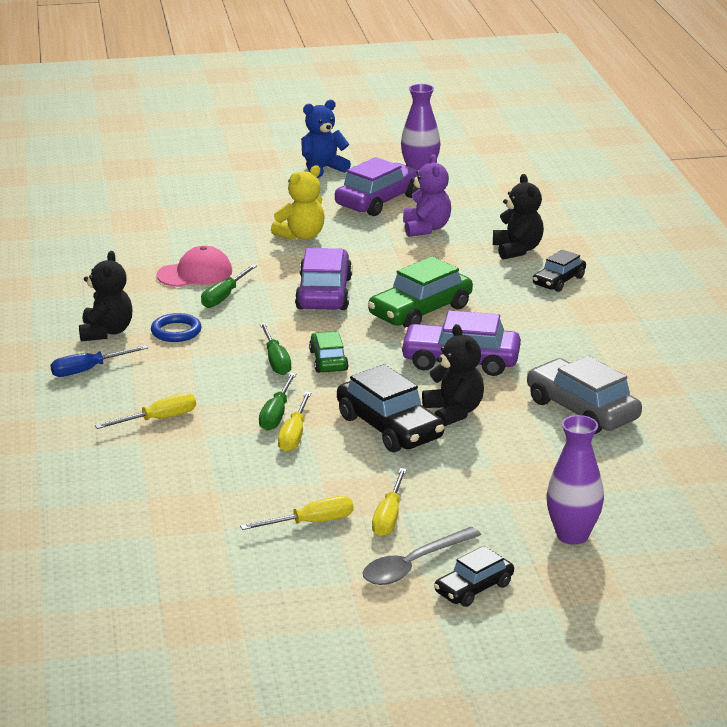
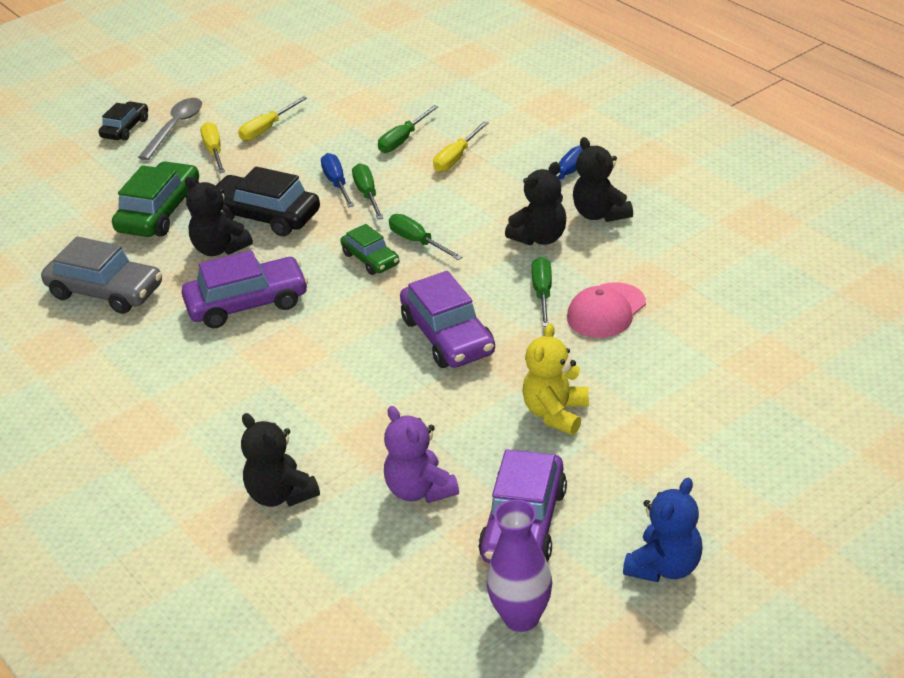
camera: 155 degrees right, 10 degrees up
blue ring [151,313,202,342] -> black teddy bear [505,162,567,245]
yellow screwdriver [278,392,312,452] -> blue screwdriver [321,153,354,207]
green car [368,256,473,328] -> green car moved to [112,161,199,237]
black car [533,250,586,292] -> none
purple vase [546,415,604,545] -> none
none -> green screwdriver [378,105,438,153]

